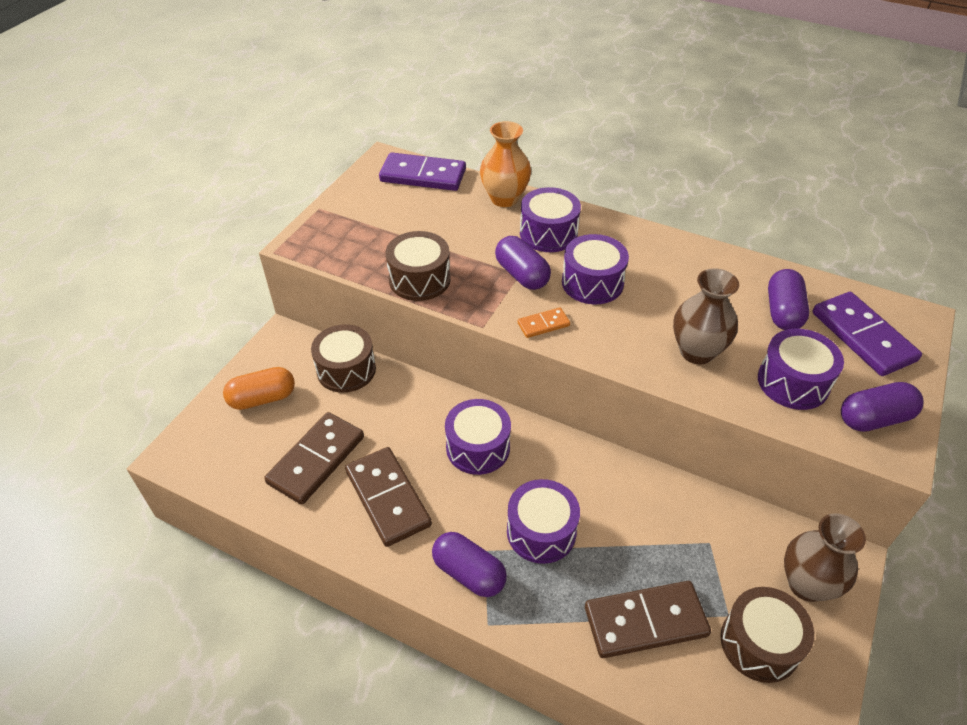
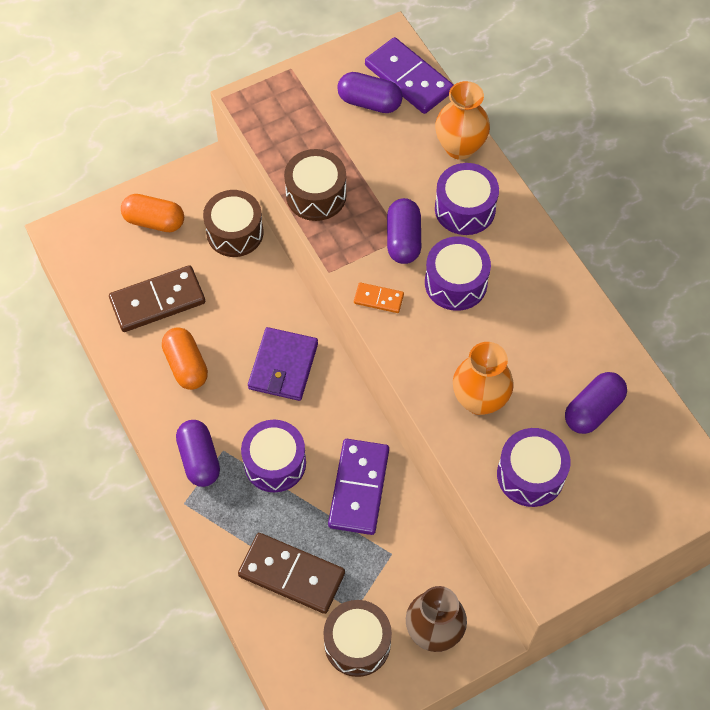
camera: 35 degrees right, 15 degrees up
brown domino [345,447,432,547] -> orange capsule [162,327,208,390]
purple drum [445,399,511,475] -> purple wallet [248,327,318,401]
brown vase [673,268,739,364] -> orange vase [453,342,514,415]
purple domino [812,292,922,376] -> purple domino moved to [328,439,389,535]
purple capsule [841,382,924,432] -> purple capsule moved to [337,72,403,113]

